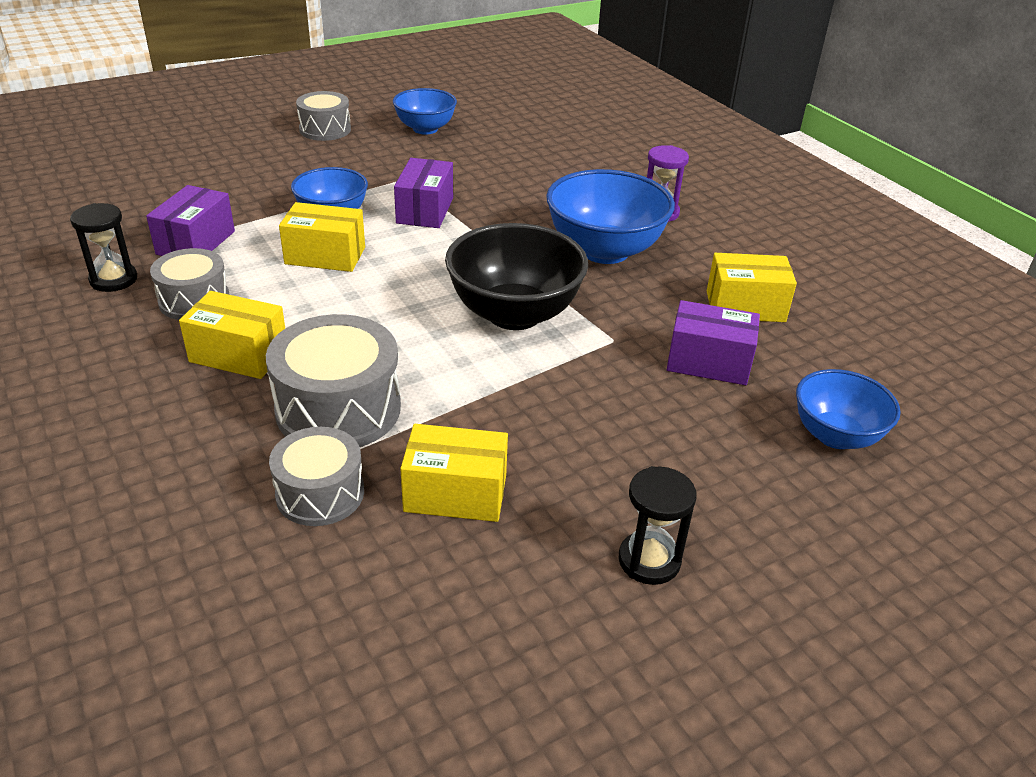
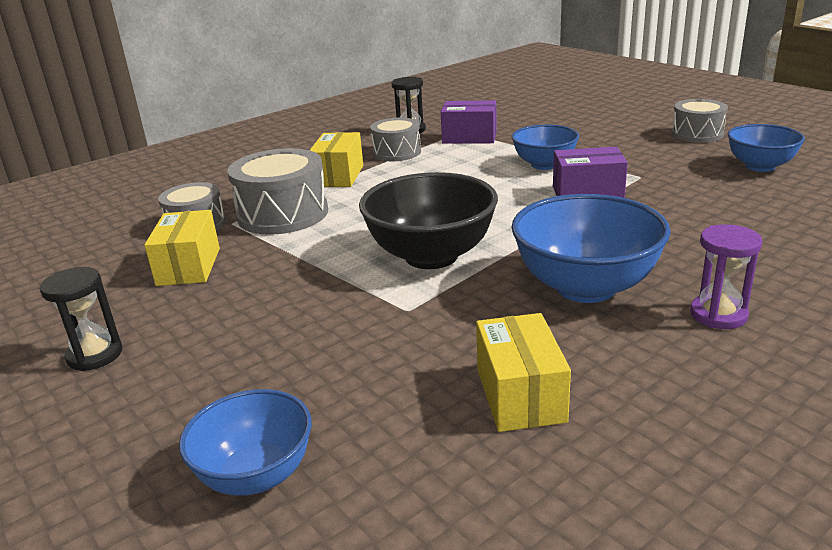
camera: 85 degrees right, 10 degrees down
yellow box [279,202,365,272] -> none
purple box [667,300,760,385] -> none

